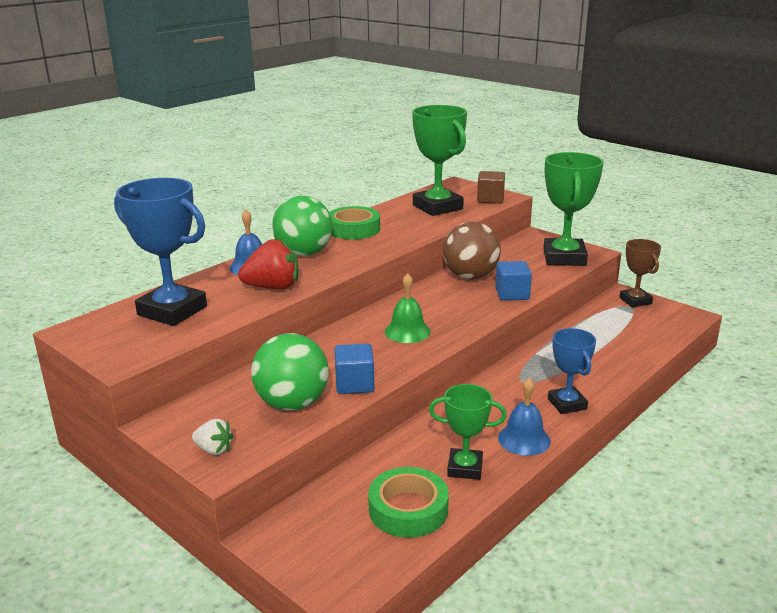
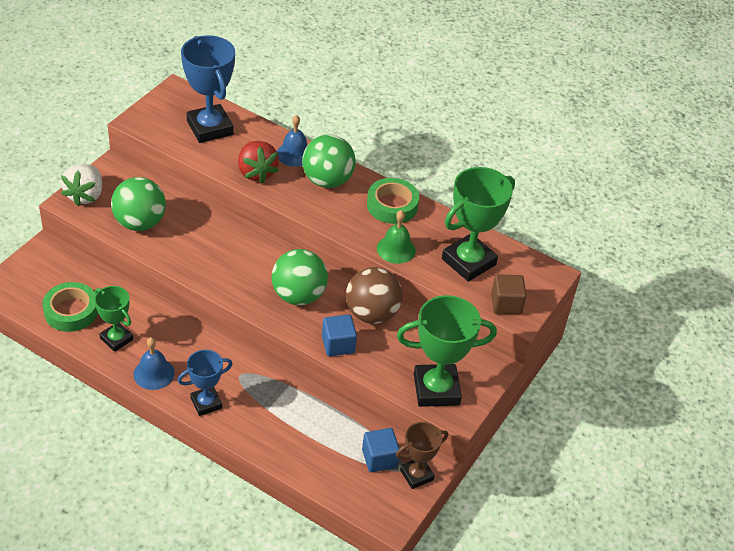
camera: 75 degrees right, 20 degrees up
blue trophy [114,178,207,326] -> blue trophy turned 45 degrees counterclockwise [181,35,235,143]
white strawberry [192,419,233,455] -> white strawberry [61,164,102,206], size x1.80
blue cube [334,344,374,394] -> blue cube moved to [362,428,400,472]
green bell [385,273,431,343] -> green bell moved to [377,210,416,264]
green trophy [429,384,507,480] -> green trophy turned 45 degrees counterclockwise [94,286,133,352]
none -> green ball [272,249,328,305]

